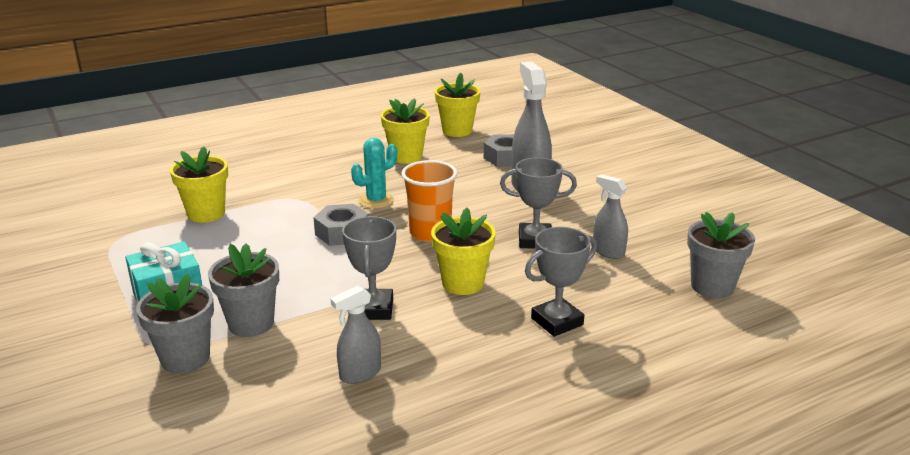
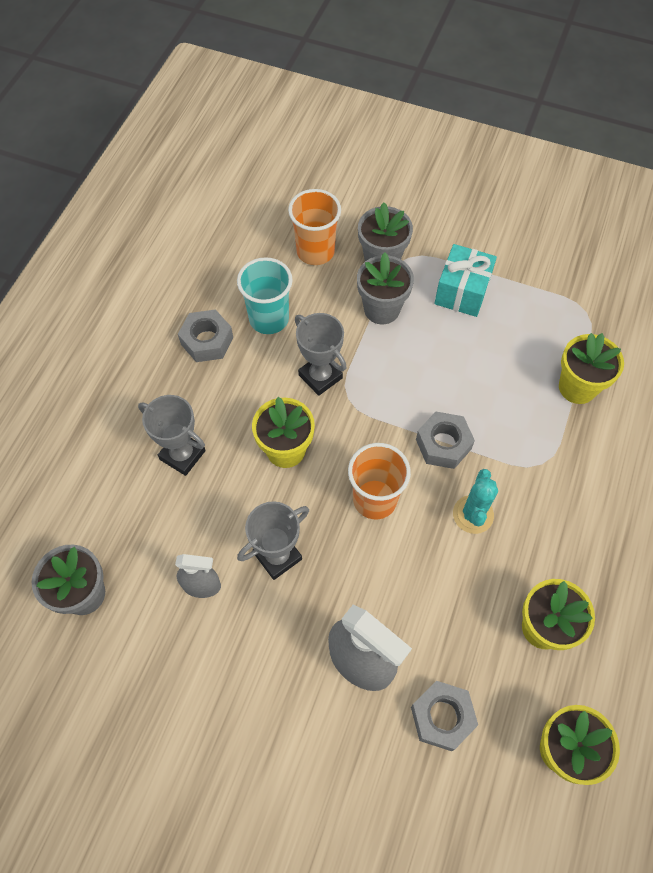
camera: 140 degrees right, 35 degrees up
grey spray bottle [331,286,381,384] -> turquoise cup [237,257,293,334]
grey trophy [525,227,597,337] -> grey trophy turned 75 degrees counterclockwise [138,395,206,476]
none -> grey nut [178,309,233,362]
none -> orange cup [288,189,341,265]

